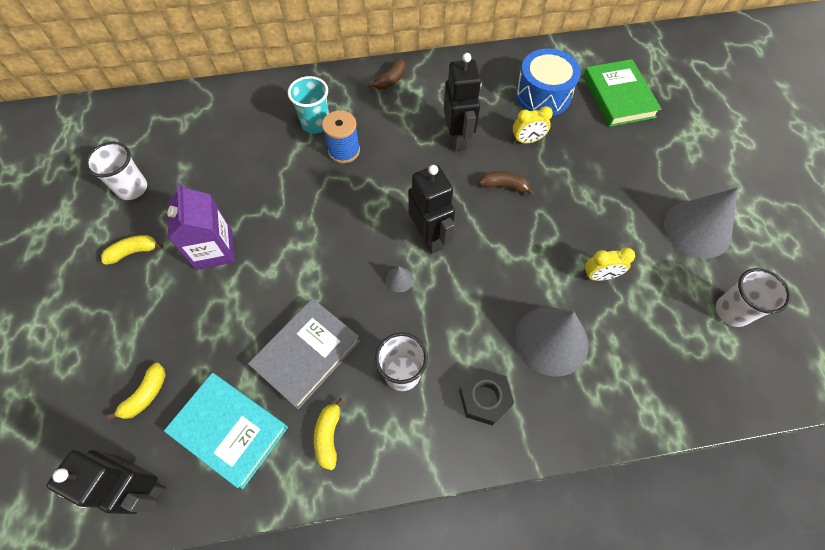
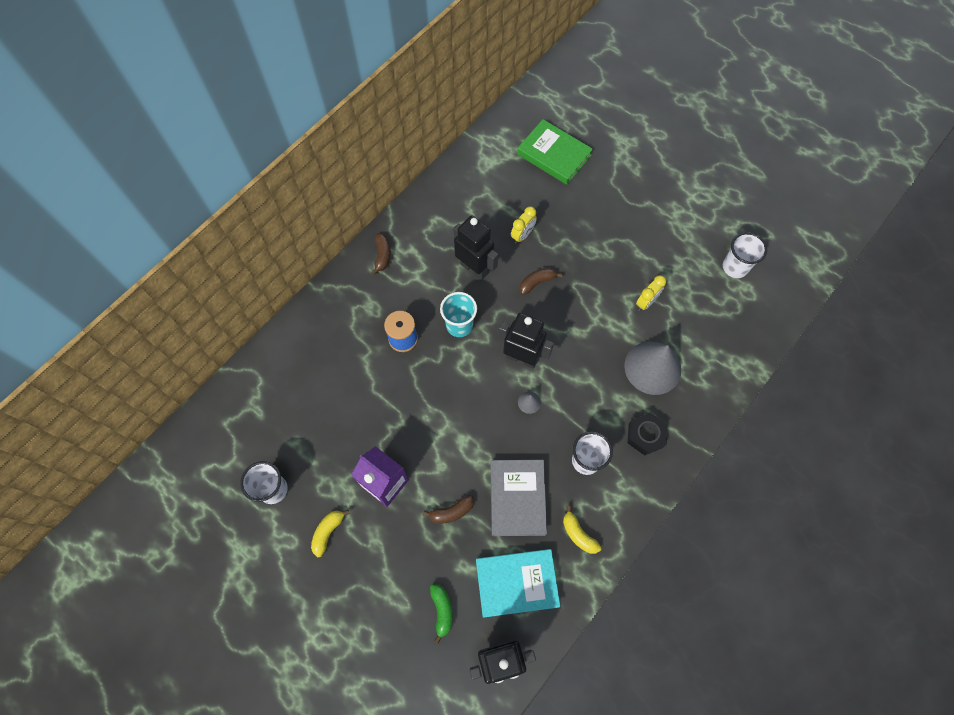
camera: 40 degrees left, 5 degrees up
yellow banana [107,363,166,420] -> green banana [430,584,453,643]
turquoise cup [288,76,329,134] -> turquoise cup moved to [440,292,477,337]
blue drum [516,48,581,116] -> none
grey cone [664,188,738,258] -> none
none -> brown banana [423,495,474,524]

